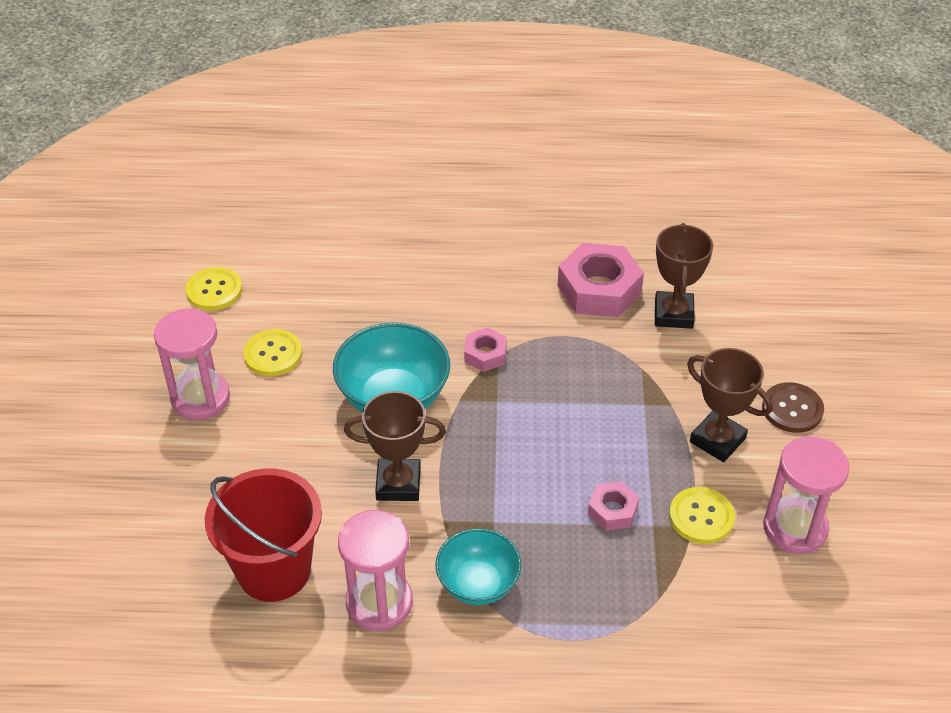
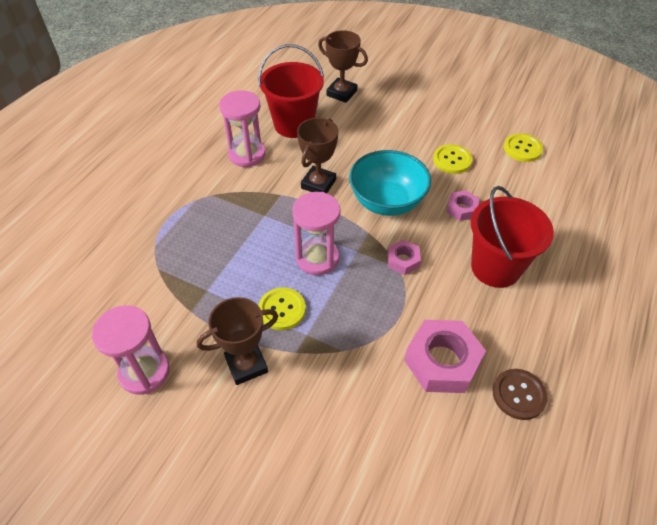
camera: 115 degrees right, 5 degrees up
pink hourglass [154,309,230,420] -> pink hourglass moved to [292,192,341,275]
turquoise bowl [435,528,521,605] -> none
pink nut [588,481,639,531] -> pink nut moved to [447,190,479,221]
brown trophy [655,223,713,329] -> brown trophy moved to [318,30,368,103]
yellow button [669,487,735,544] -> yellow button moved to [258,287,306,330]
brown button [762,382,824,433] -> brown button moved to [493,369,548,420]
none -> red bucket [471,186,554,288]

